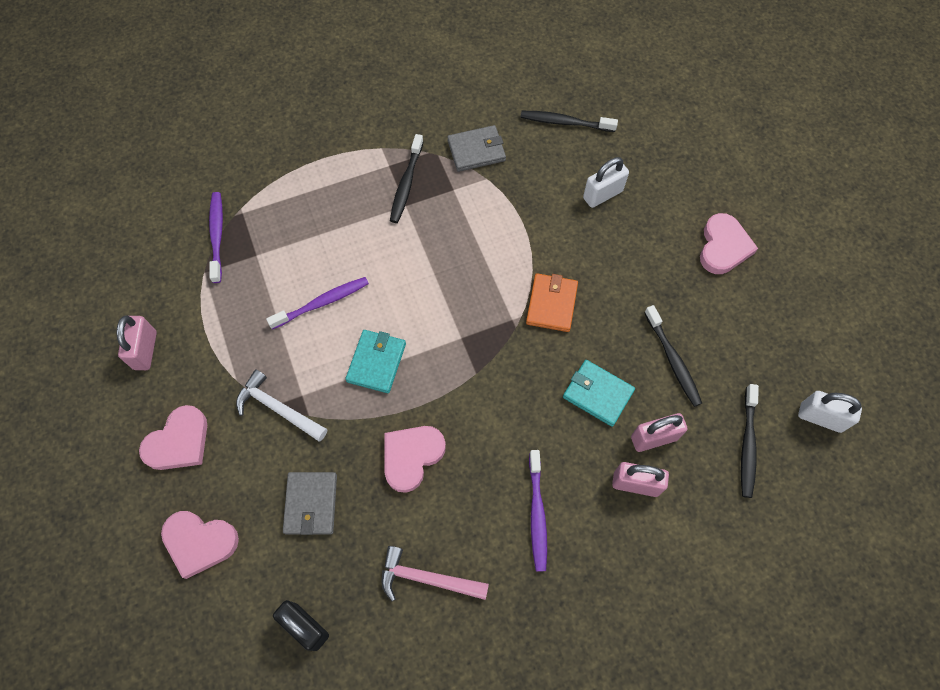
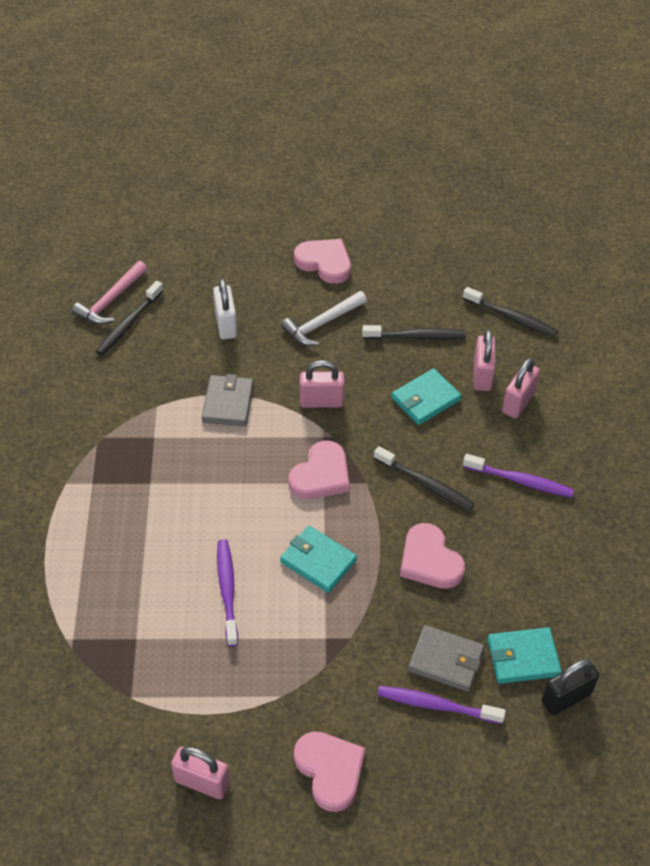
camera: 70 degrees left, 15 degrees down
pink heart [161,511,239,579] -> pink heart moved to [289,440,349,499]
purple toothbrush [209,192,223,283] -> purple toothbrush moved to [377,686,506,724]
white hammer [236,369,327,441] -> white hammer moved to [281,291,367,346]
pink hammer [382,546,489,601] -> pink hammer moved to [72,261,147,325]
black toothbrush [390,134,424,223] -> black toothbrush moved to [374,446,474,510]
grey wallet [447,125,506,172] -> grey wallet moved to [202,374,254,426]
orange wallet [526,273,578,332] -> pink padlock [300,360,345,408]
white padlock [798,391,862,433] -> none
none -> turquoise wallet [487,627,562,684]

